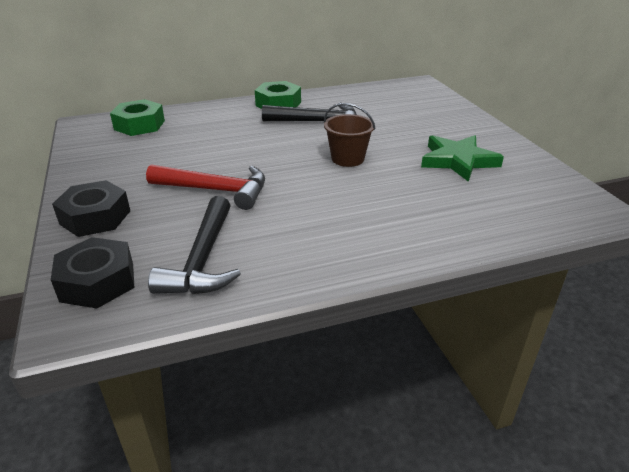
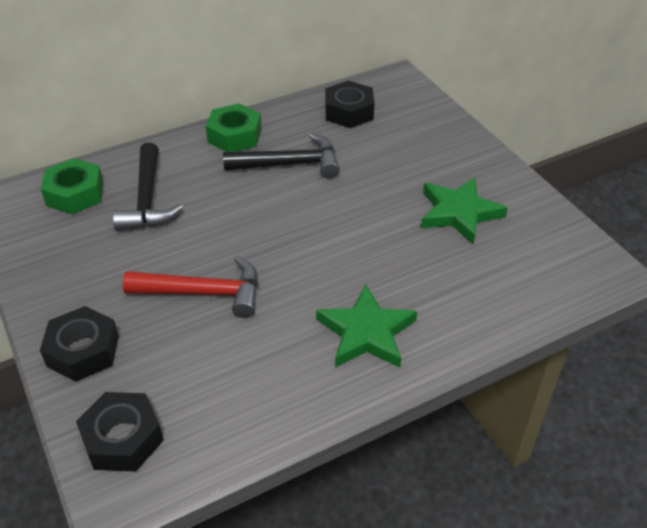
camera: 10 degrees left, 10 degrees up
black hammer [148,196,241,294] -> black hammer moved to [113,143,183,231]
brown bucket [324,103,375,167] -> none
none -> green star [316,284,417,368]
none -> black nut [325,81,375,128]

